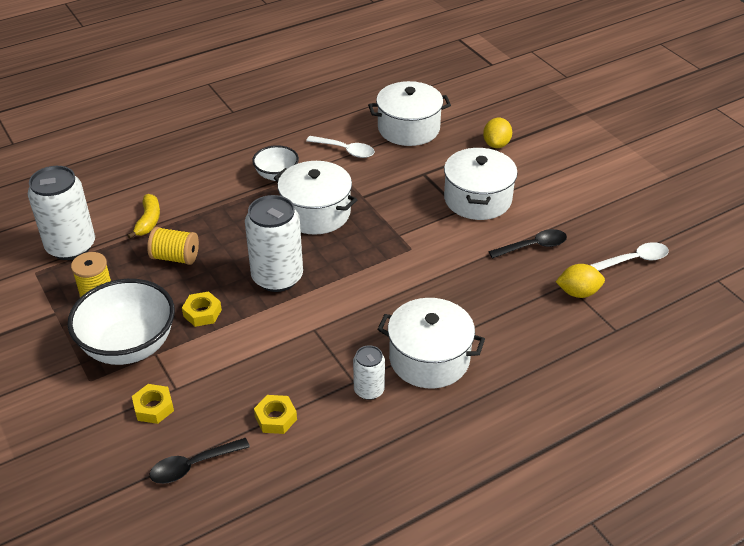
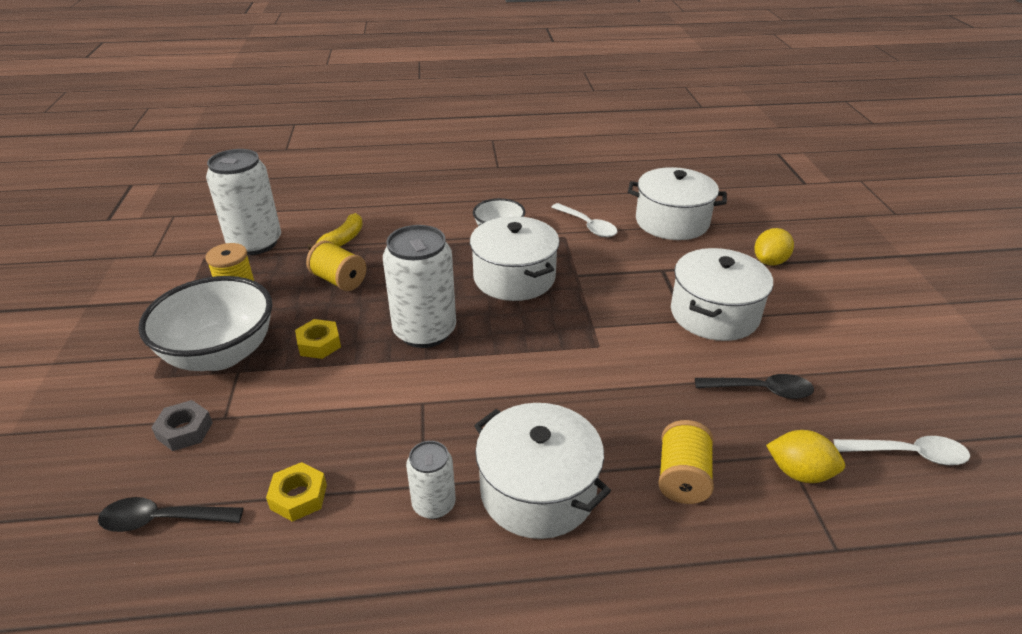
camera: 25 degrees right, 5 degrees down
yellow nut [132,384,174,424] -> grey nut [151,400,213,451]
none -> yellow spool [658,420,714,504]

